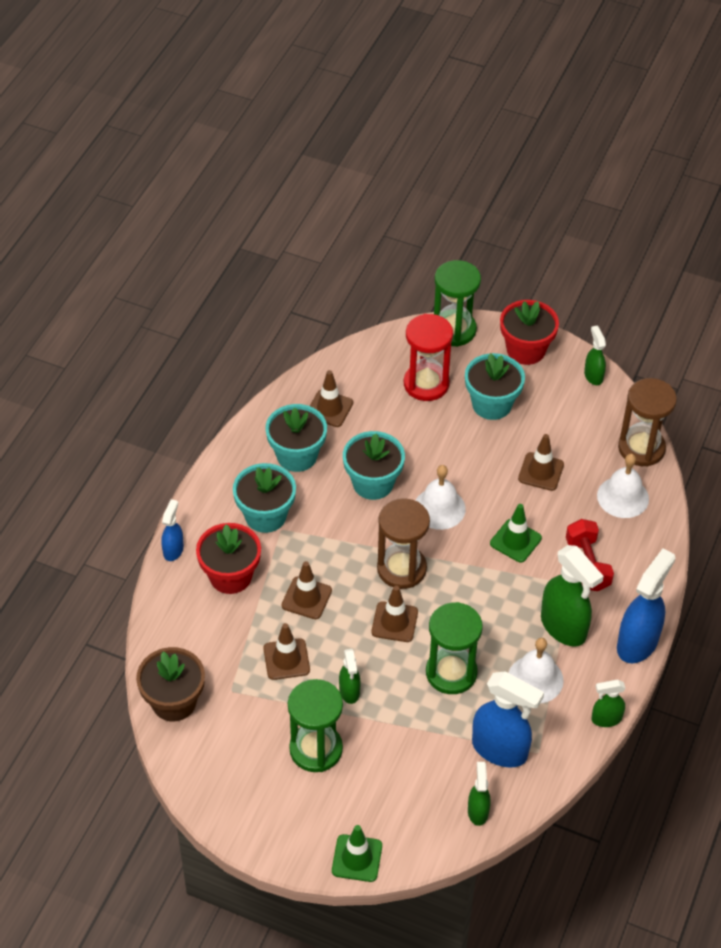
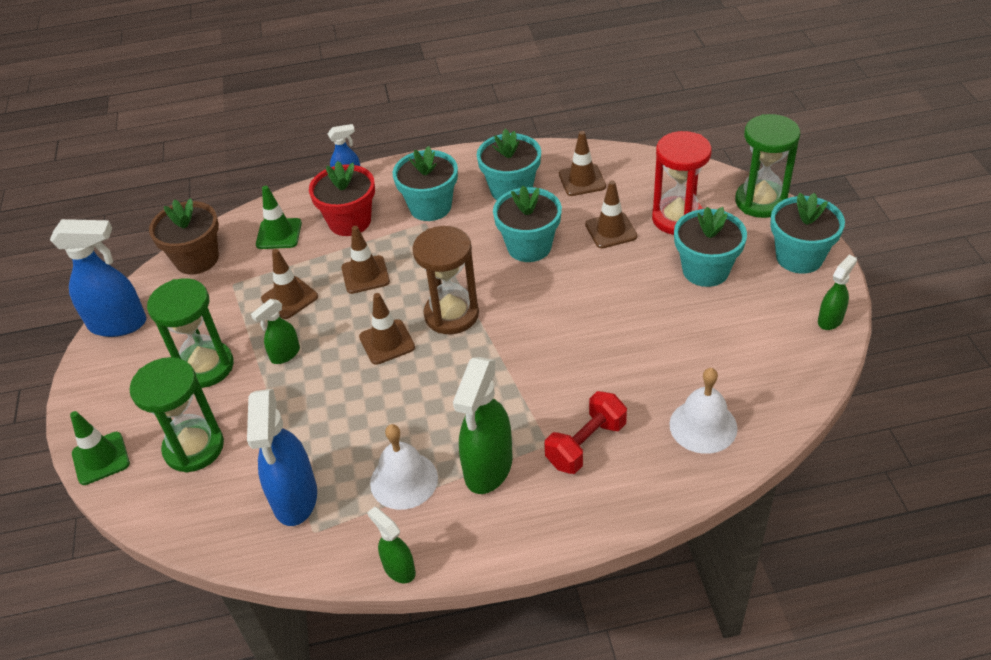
camera: 60 degrees right, 5 degrees down
white bell [415,465,466,530] -> none
green hourglass [426,602,483,694] -> green hourglass moved to [129,357,224,473]
green spray bottle [468,762,490,826] -> none
green traffic cone [490,504,542,563] -> green traffic cone moved to [256,186,302,249]
red flower pot [500,300,559,365] -> turquoise flower pot [770,193,845,274]
brown traffic cone [518,434,564,491] -> brown traffic cone moved to [585,180,637,248]
blue spray bottle [617,549,675,663] -> blue spray bottle moved to [50,219,147,337]
brown hourglass [618,378,677,467] -> none

